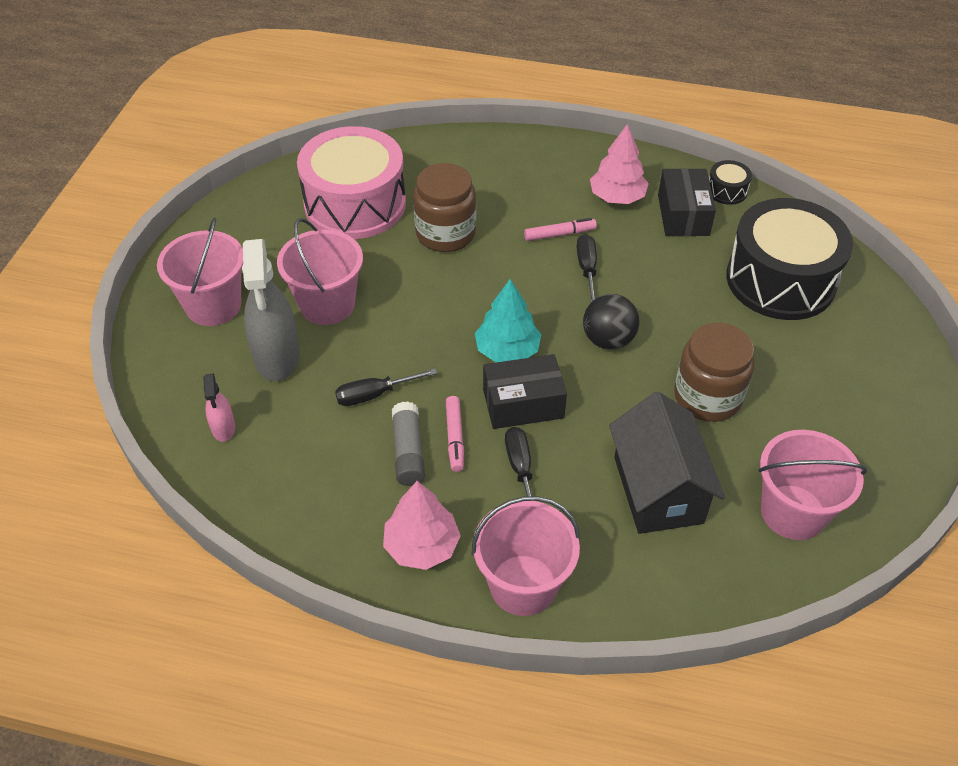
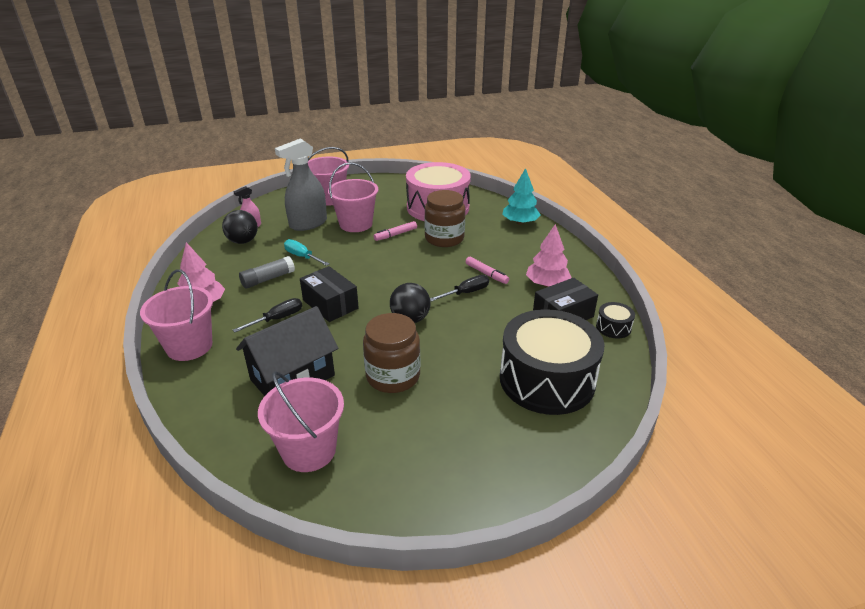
camera: 60 degrees right, 15 degrees down
black screwdriver [335,368,437,406] -> turquoise screwdriver [284,239,330,266]
pink marker [446,396,464,472] -> pink marker moved to [373,221,417,241]
turquoise tree [475,279,542,362] -> turquoise tree moved to [502,168,540,225]
none -> black ball [222,210,258,244]

